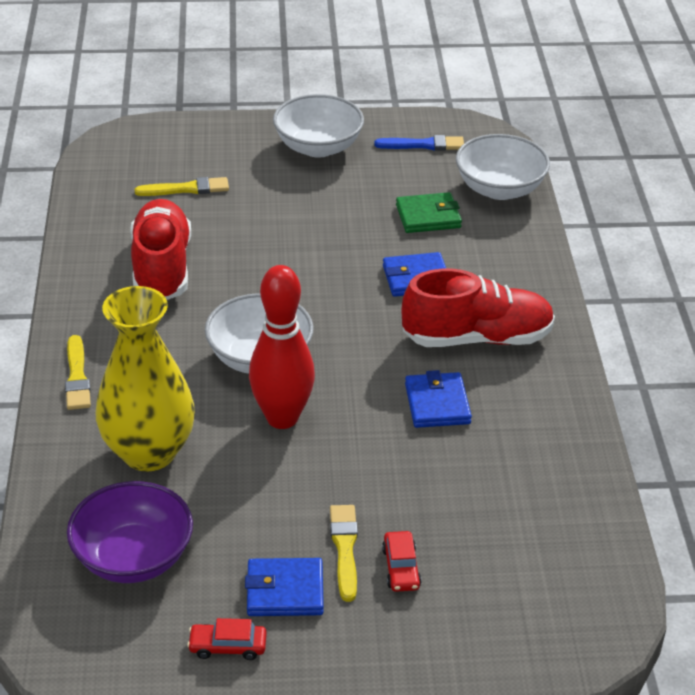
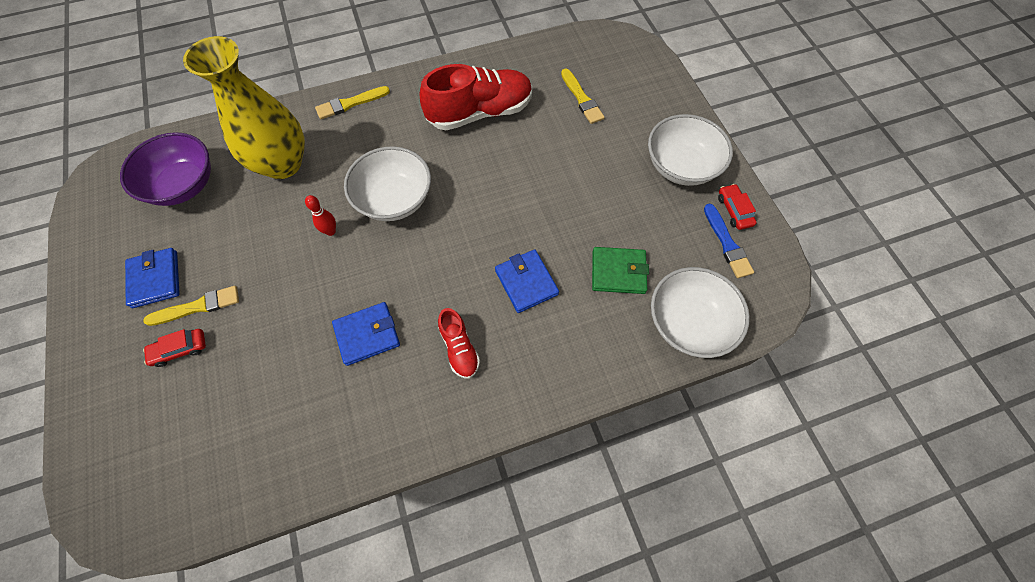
camera: 75 degrees right, 25 degrees up
red car [187,618,267,660] -> red car moved to [718,184,757,230]
red bowling pin [249,265,315,429] -> red bowling pin [305,195,336,236], size x0.41
green wallet [396,192,462,233] -> green wallet turned 60 degrees counterclockwise [592,247,649,294]
red shoe [402,269,555,347] -> red shoe [438,308,480,379], size x0.51

